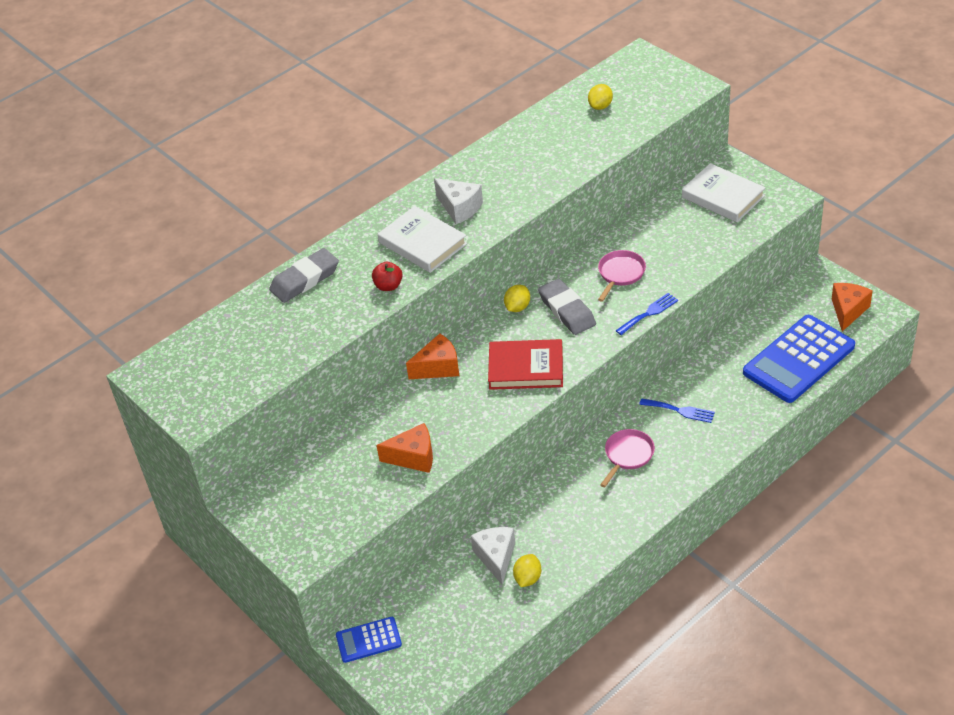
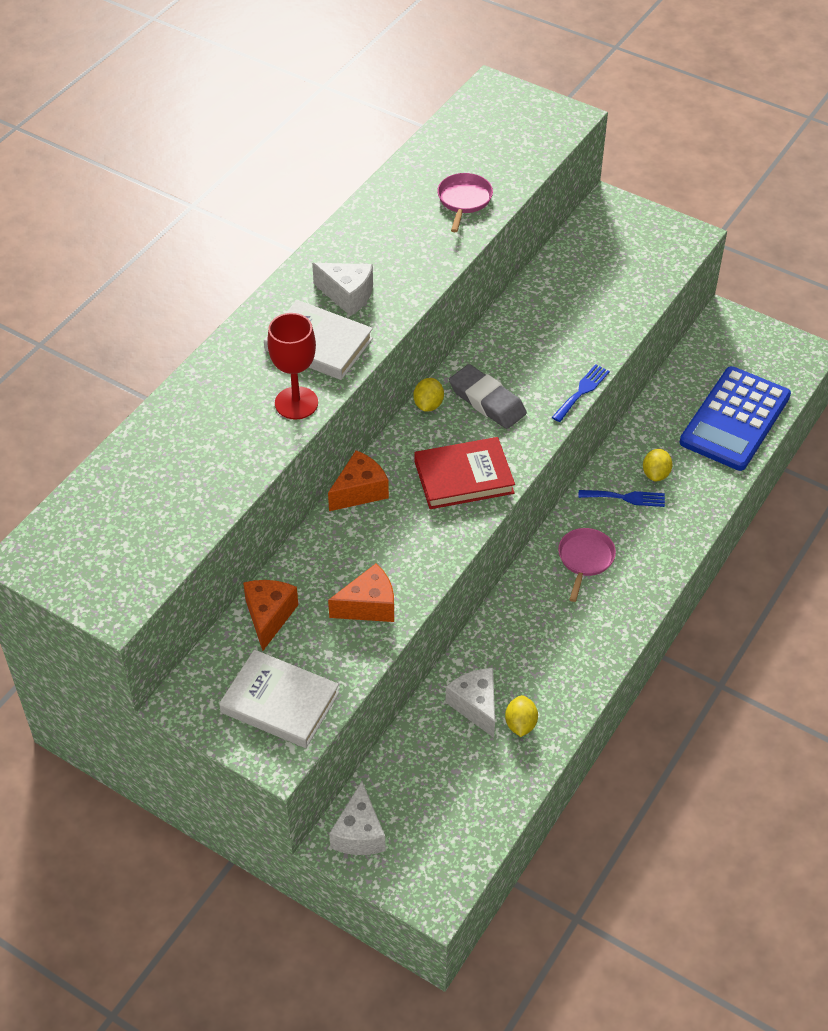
camera: 20 degrees left, 5 degrees up
grey eraser [269,248,339,303] -> none
blue calculator [336,617,402,663] -> white cheese [329,781,386,855]
red apple [372,262,402,291] -> red goblet [267,313,318,420]
yellow lemon [588,84,613,110] -> yellow lemon moved to [643,449,673,481]
pink pan [598,250,646,302] -> pink pan moved to [437,173,493,232]
white book [682,163,766,222] -> white book moved to [219,649,340,748]
orange cheese [832,283,873,332] -> orange cheese moved to [243,580,298,651]

